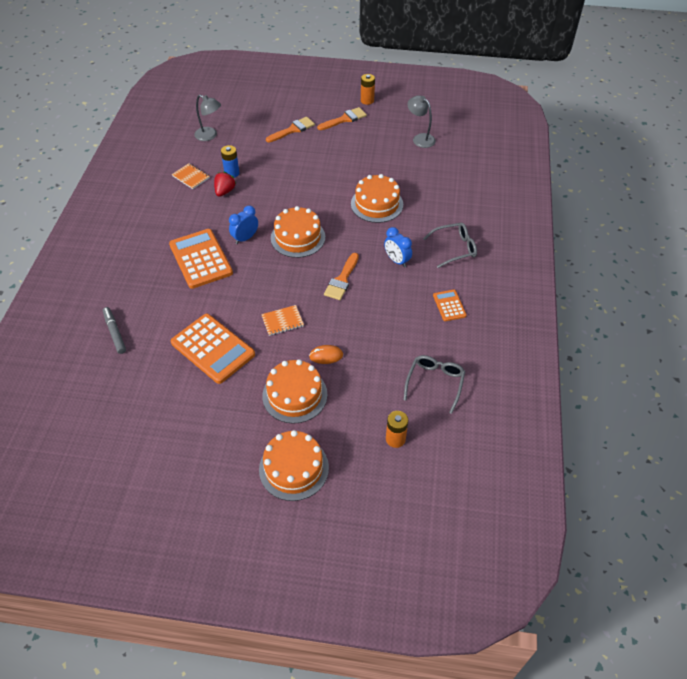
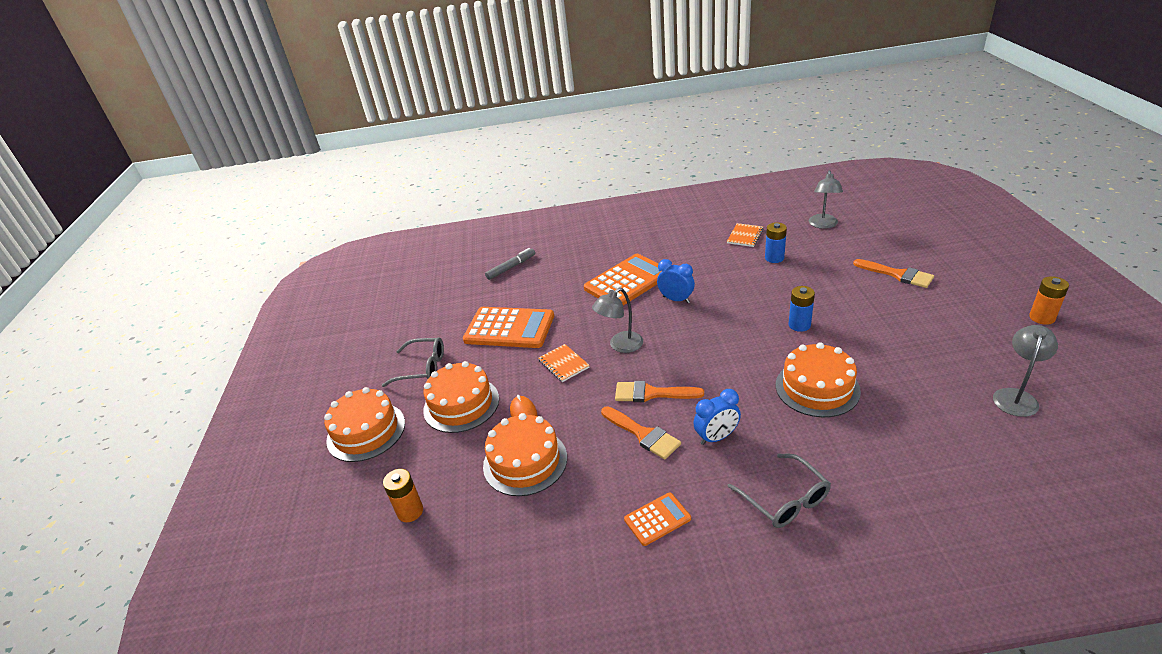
camera: 80 degrees right, 15 degrees down
orange calculator [171,314,255,384] -> orange calculator turned 105 degrees counterclockwise [463,307,554,348]
red strawberry [214,172,236,197] -> none
orange cake [271,206,325,258] -> orange cake moved to [483,413,567,496]
orange brush [317,107,367,130] -> orange brush moved to [601,406,681,460]
blue clock [384,227,412,267] -> blue clock turned 150 degrees counterclockwise [693,389,741,445]
grey glasses [404,355,465,414] -> grey glasses moved to [382,337,444,387]
none -> grey lamp [592,288,643,353]
none -> blue battery [789,286,815,332]

